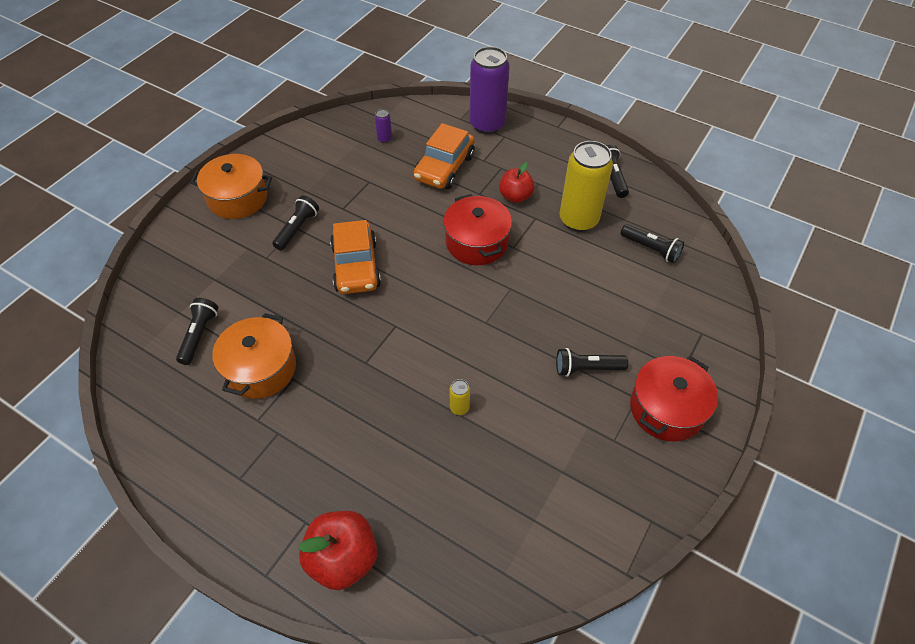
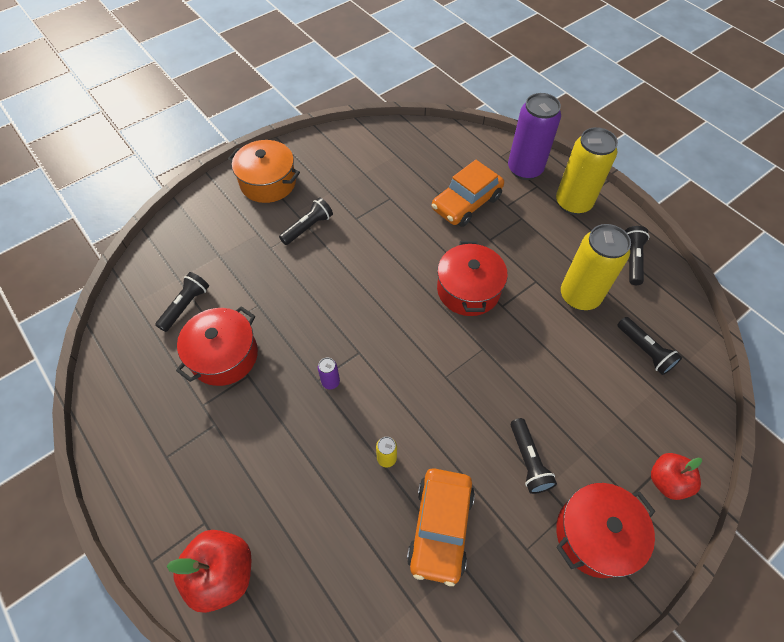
camera: 20 degrees right, 5 degrees up
orange pot [212,313,296,399] -> red pot [176,306,258,386]
orange car [330,220,381,294] -> orange car moved to [407,468,475,586]
purple can [375,109,392,143] -> purple can moved to [318,357,340,389]
red apple [499,162,535,203] -> red apple moved to [651,453,702,500]
black flashlight [556,348,629,377] -> black flashlight turned 120 degrees counterclockwise [511,418,557,494]
none -> yellow can [556,127,618,215]

